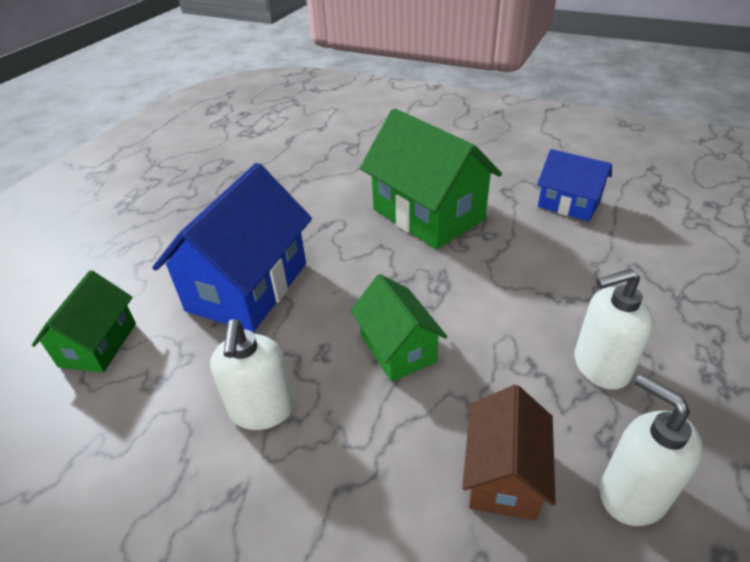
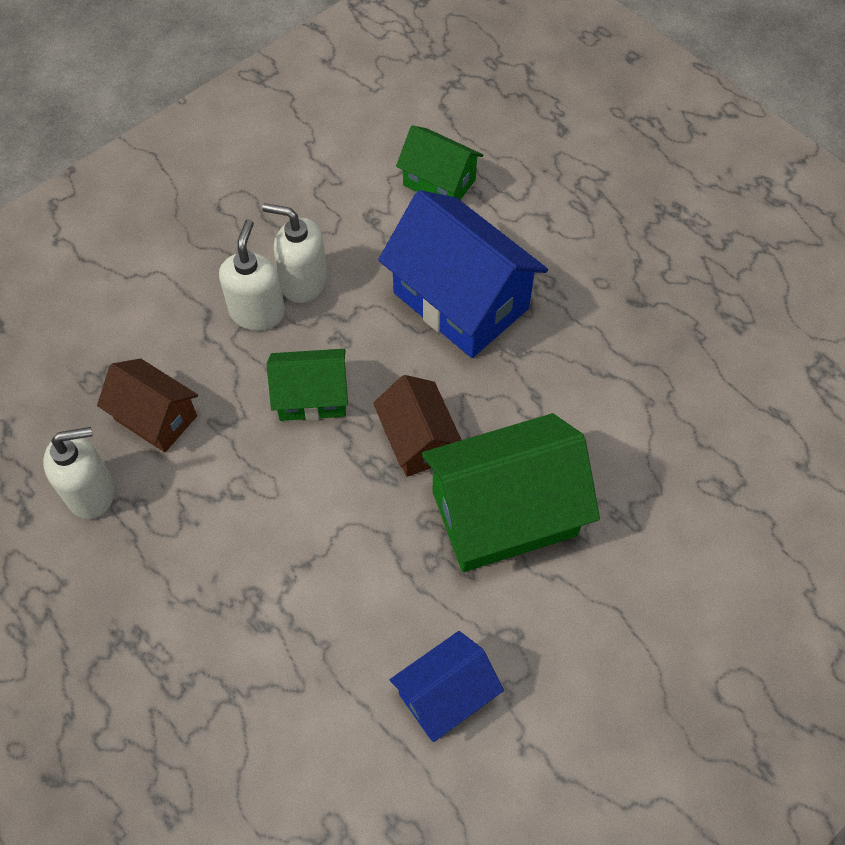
camera: 110 degrees right, 20 degrees up
white soap dispenser [574,269,654,390] -> white soap dispenser moved to [219,219,285,331]
none -> brown house [373,375,461,477]

